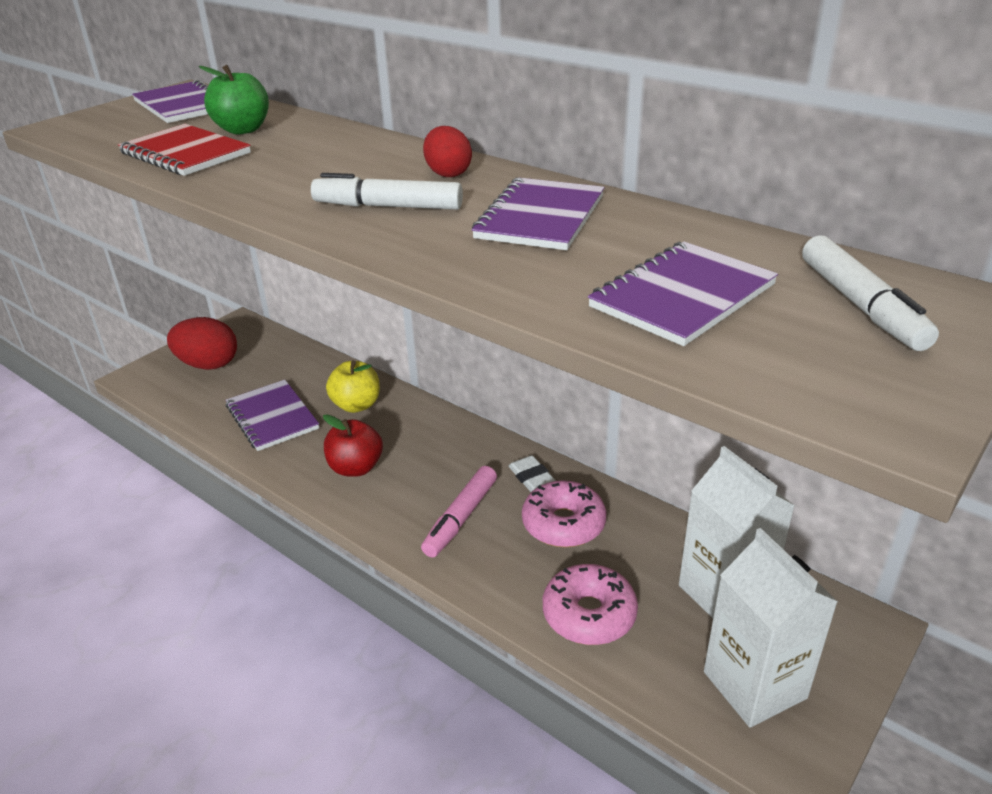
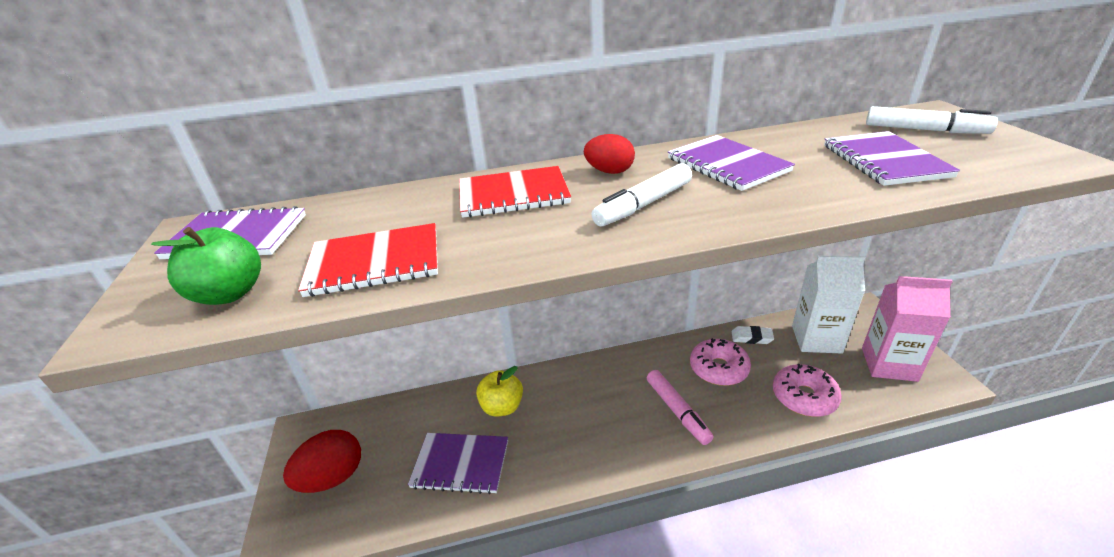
camera: 50 degrees left, 0 degrees up
green apple [199,65,269,135] -> green apple moved to [151,227,261,305]
red apple [323,414,383,477] -> none
white eraser [508,455,556,492] -> white eraser moved to [732,326,774,344]
white carton [704,528,838,728] -> pink carton [862,276,953,382]
none -> red notebook [459,166,571,218]

